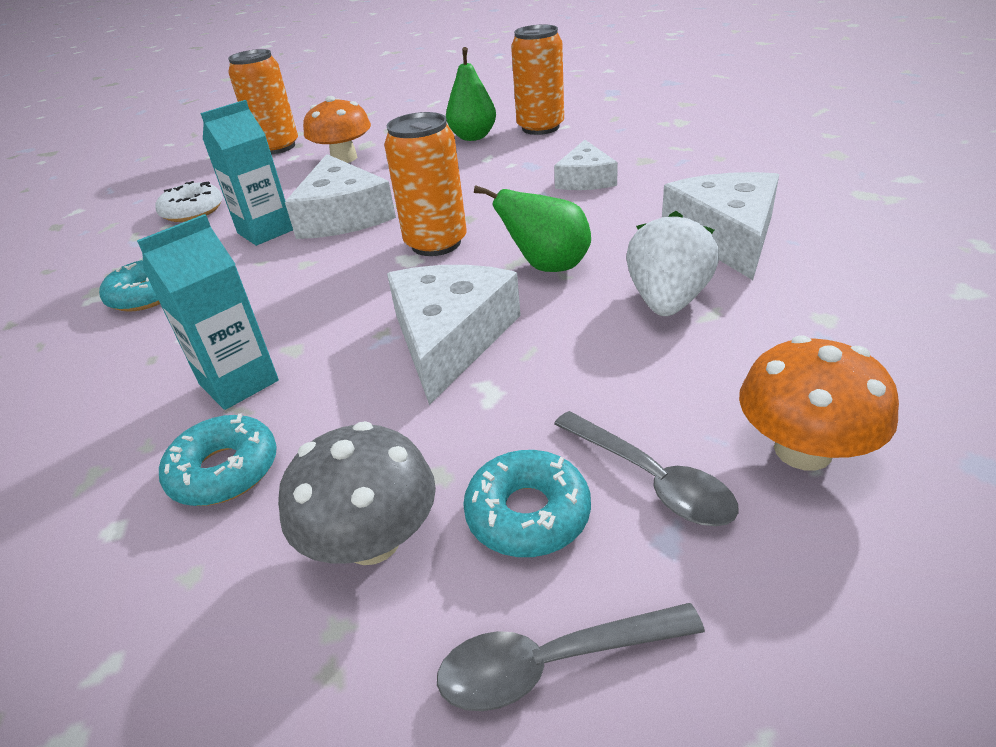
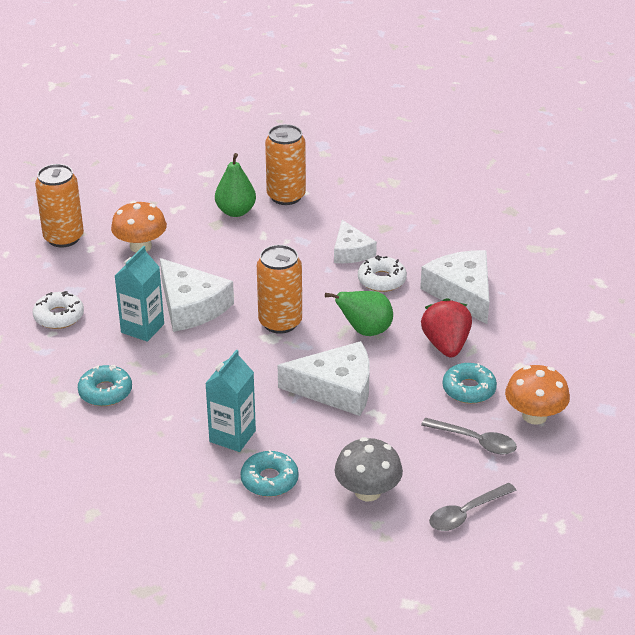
camera: 25 degrees left, 0 degrees up
white cheese [387,265,521,405] -> white cheese turned 105 degrees clockwise [278,341,370,416]
turquoise donut [463,450,591,557] -> turquoise donut moved to [443,363,497,404]
white strawberry [626,211,719,316] -> red strawberry [421,298,472,357]
none -> white donut [358,255,407,292]

